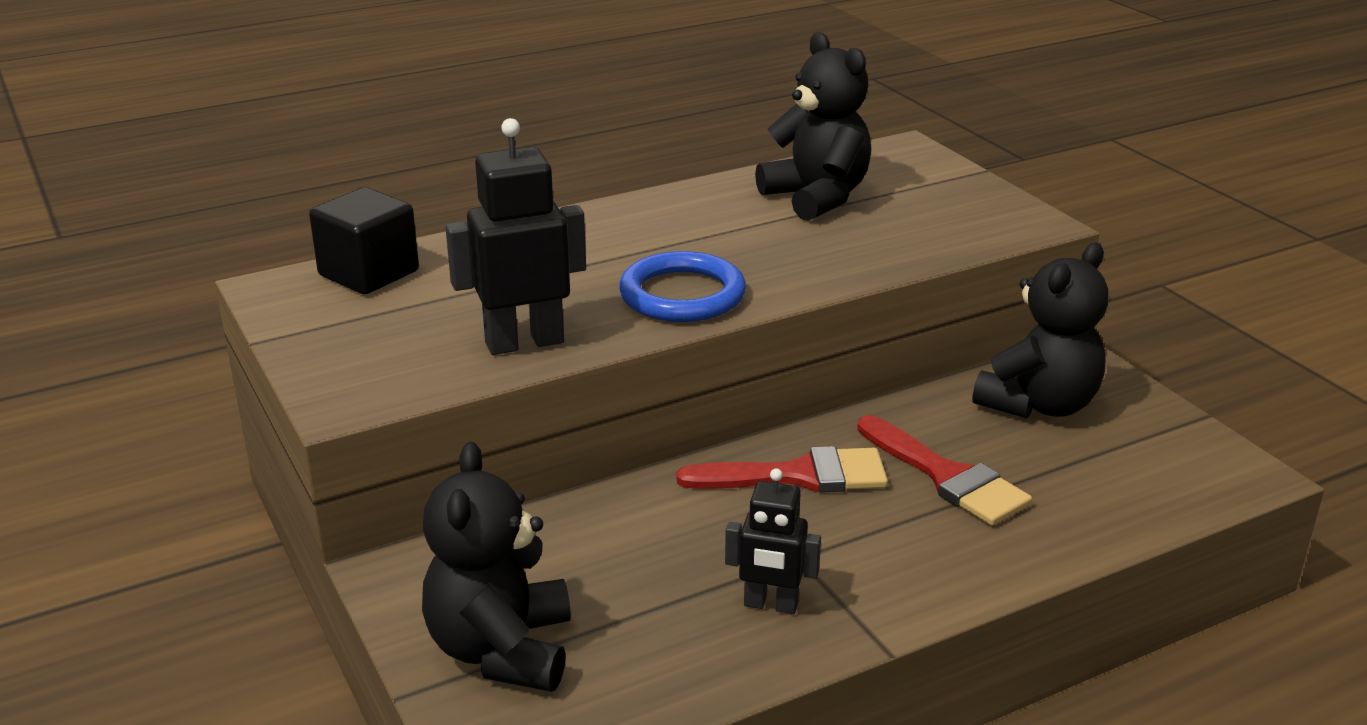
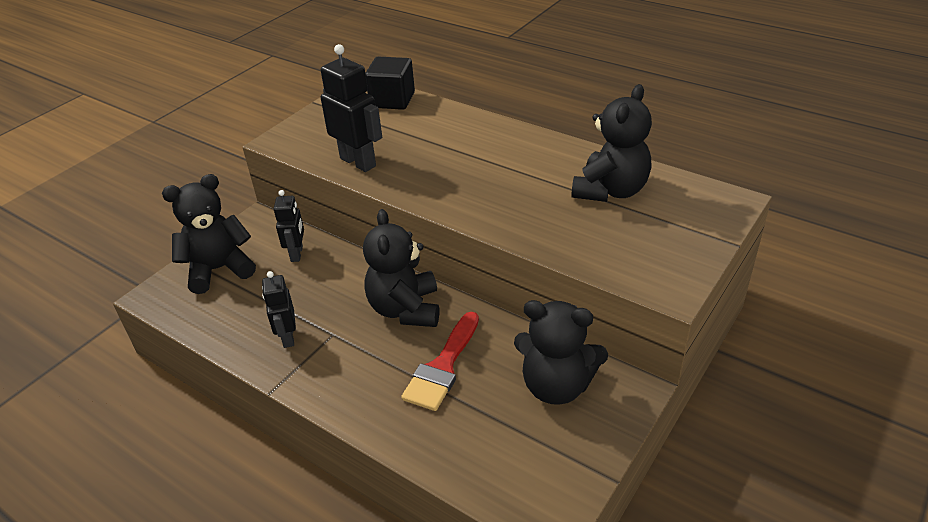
camera: 65 degrees right, 10 degrees up
blue ring [619,251,746,322] -> none
red brush [677,446,888,493] -> black teddy bear [363,209,439,327]
none -> black robot [274,190,304,262]

